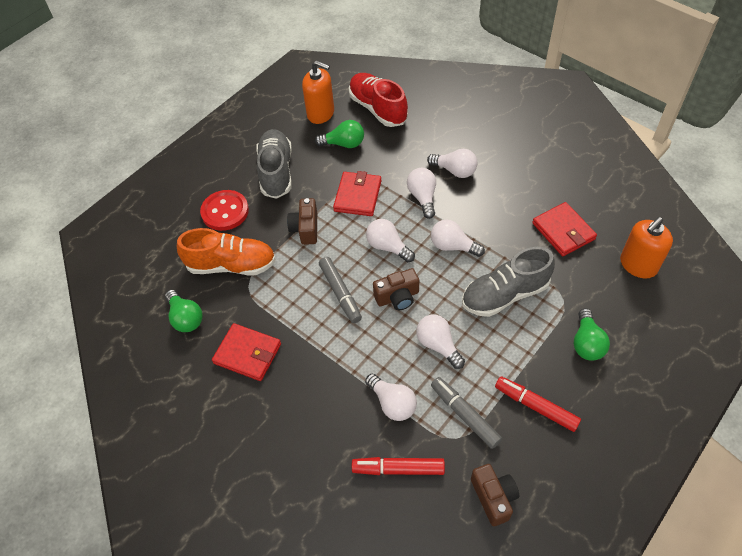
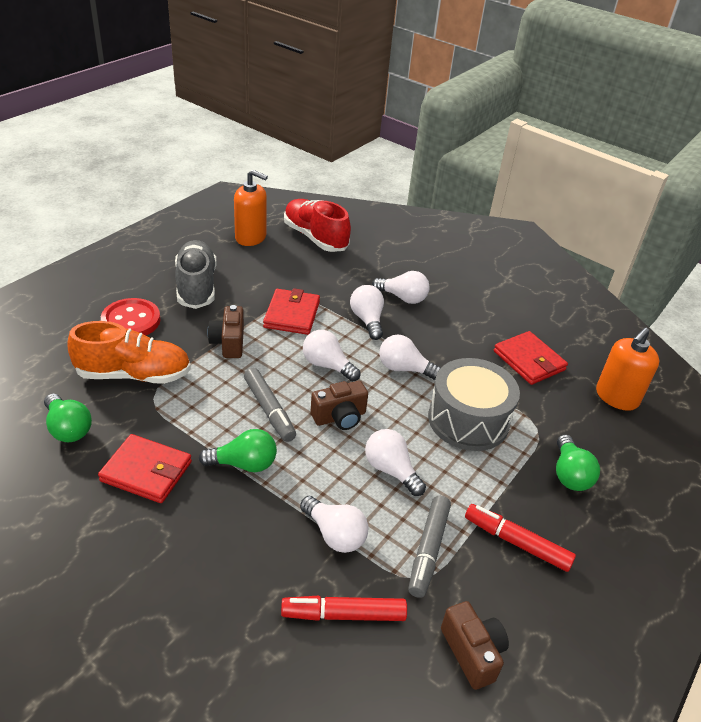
camera: 10 degrees left, 15 degrees down
green light bulb [315,120,364,148] -> green light bulb moved to [199,429,277,472]
grey marker [431,377,502,449] -> grey marker turned 120 degrees counterclockwise [408,496,451,598]
grey shoe [462,247,555,317] -> grey drum [428,358,520,451]

